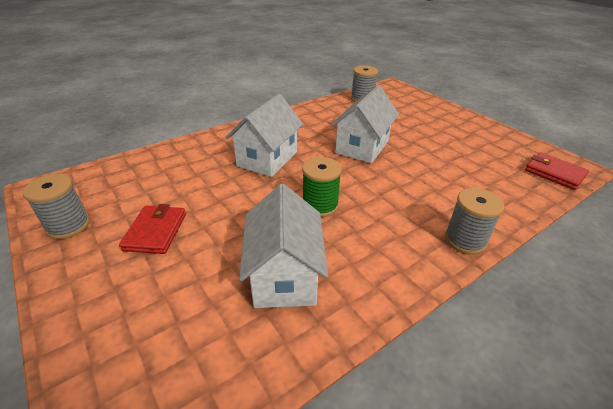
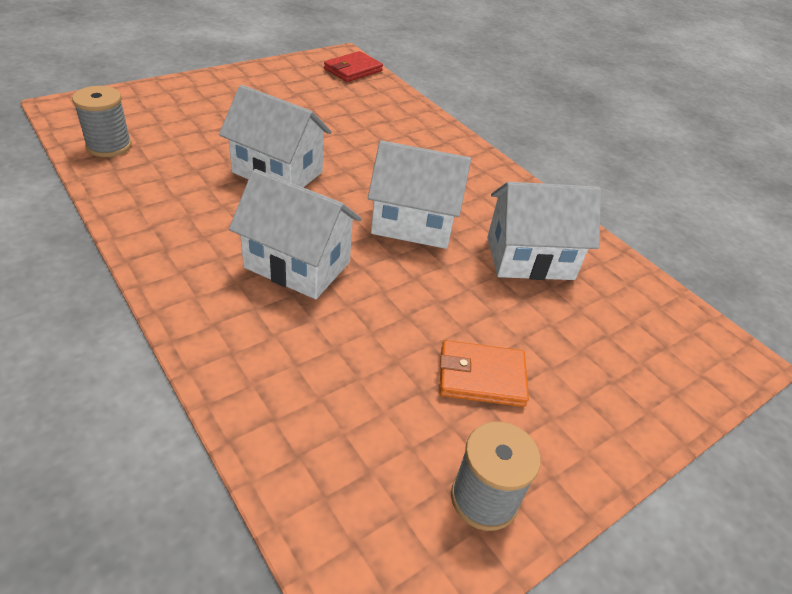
camera: 95 degrees left, 5 degrees up
red wallet [119,204,186,254] -> orange wallet [440,340,529,407]
green spool [302,157,342,217] -> white house [368,140,471,249]
grey spool [445,188,505,255] -> none

